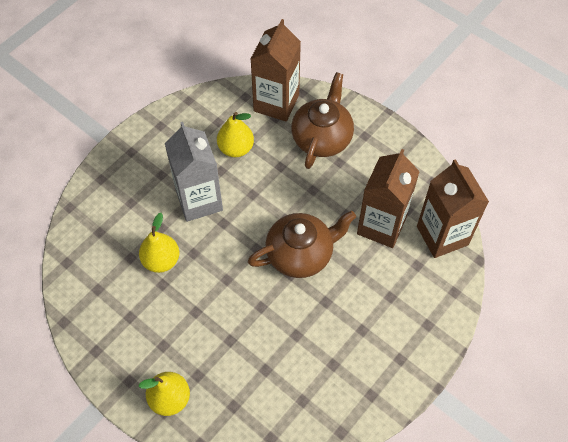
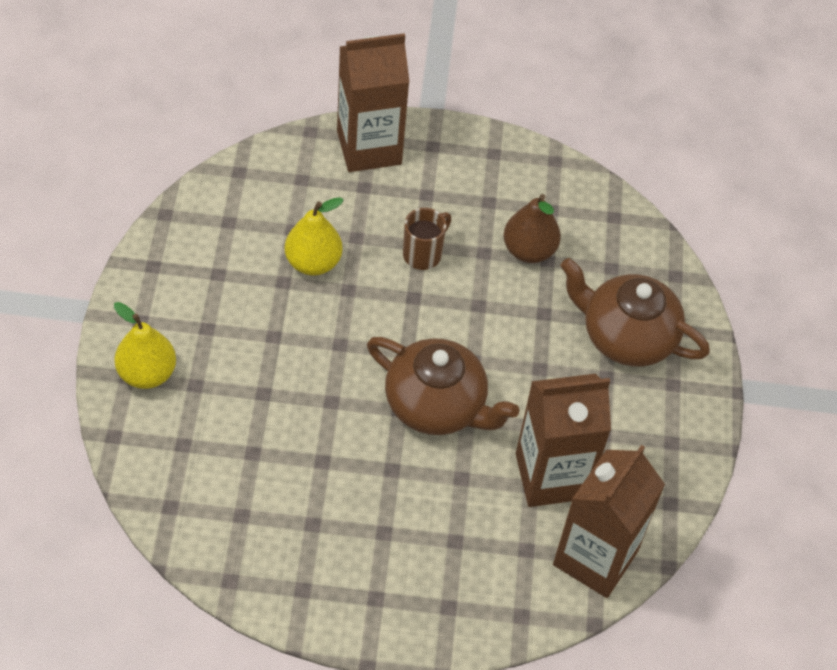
camera: 50 degrees right, 5 degrees down
grey carton [165,122,223,222] -> brown mug [403,208,452,270]
yellow pear [217,112,254,157] -> brown pear [503,194,561,263]
brown carton [251,19,301,122] -> brown carton moved to [337,33,410,172]
brown teapot [291,72,354,169] -> brown teapot turned 135 degrees counterclockwise [561,258,710,367]

